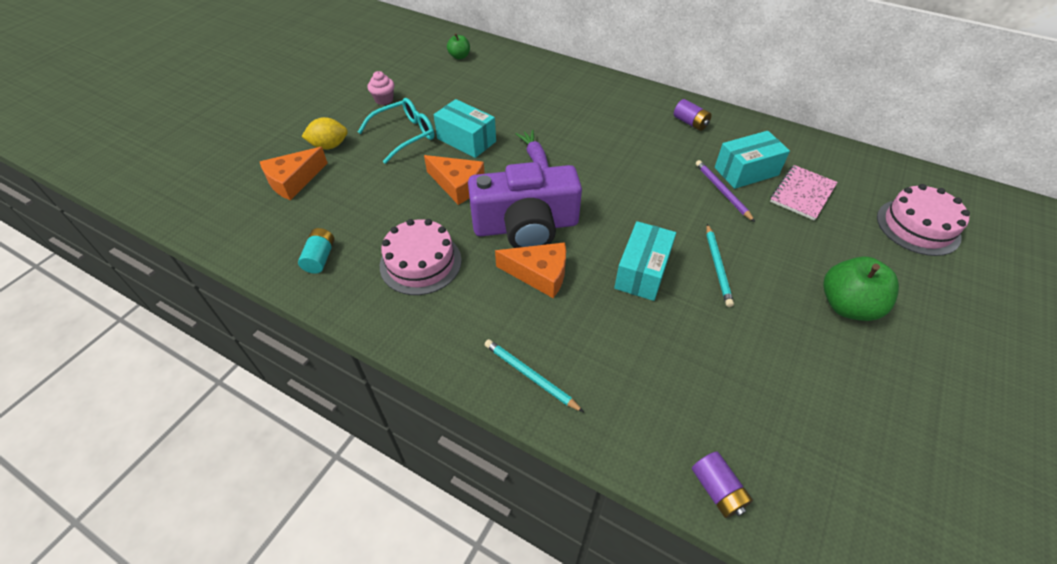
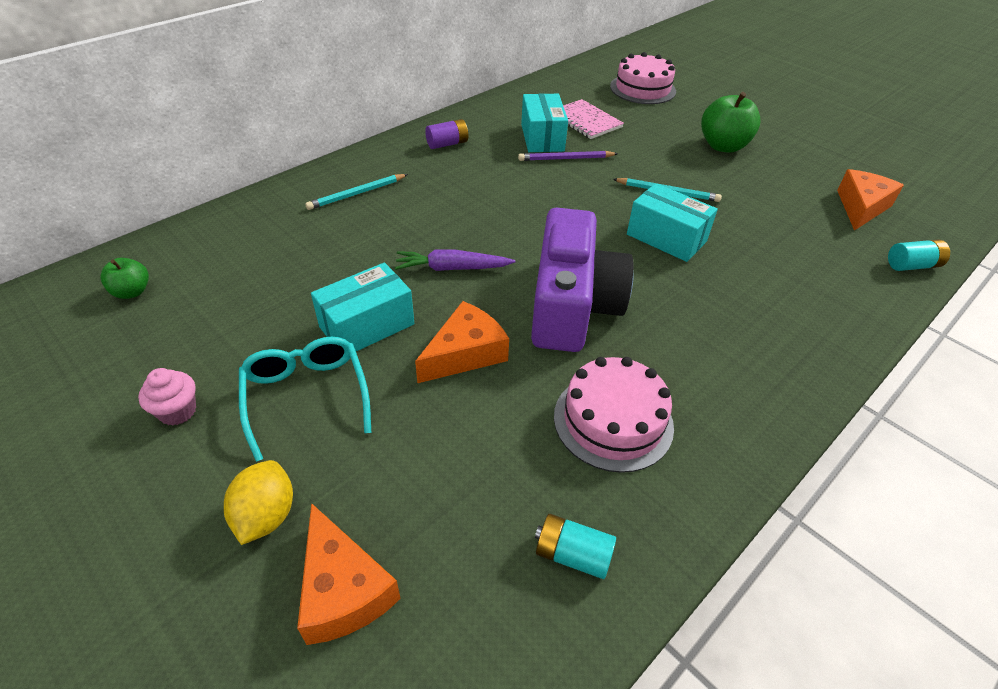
camera: 75 degrees left, 5 degrees down
turquoise pencil [485,339,584,412] -> turquoise pencil moved to [305,174,408,210]
orange cheese [495,242,566,298] -> orange cheese moved to [837,169,904,231]
purple battery [692,452,753,518] -> turquoise battery [888,239,950,271]

